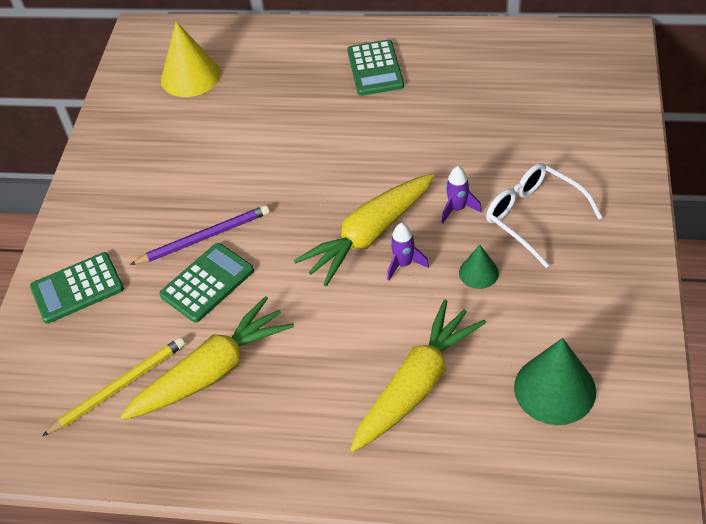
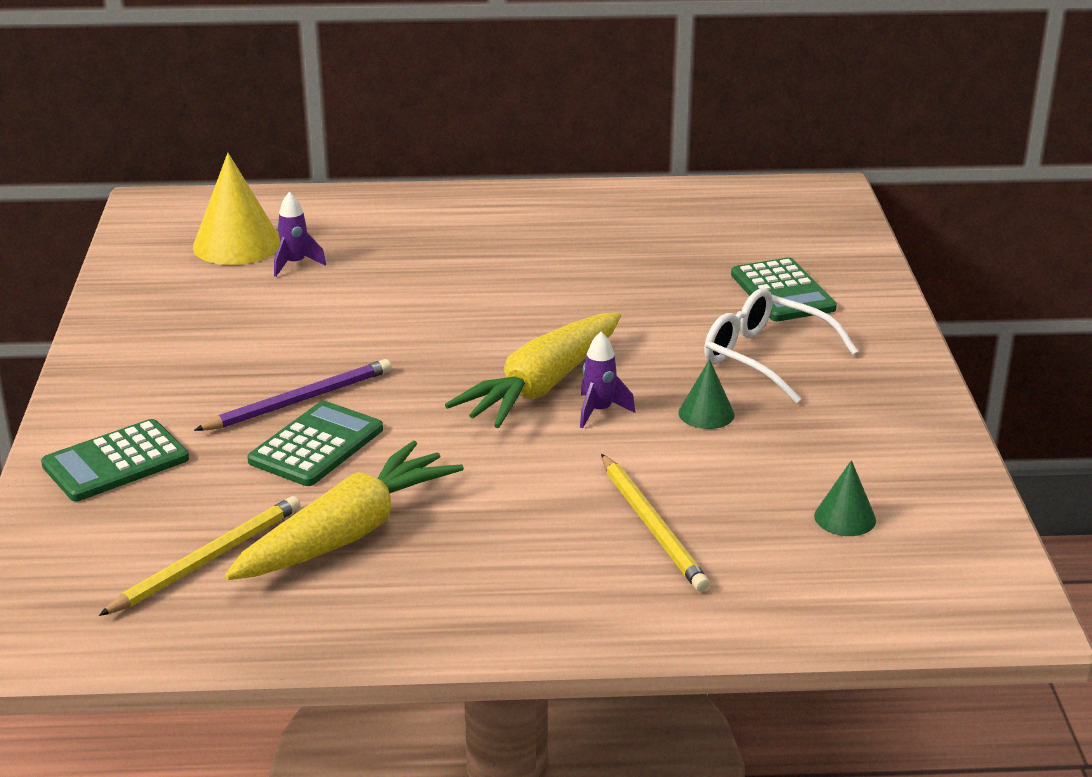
camera: 15 degrees left, 20 degrees down
green calculator [347,40,404,96] -> green calculator moved to [731,258,837,321]
yellow carrot [350,299,486,452] -> yellow pencil [601,454,710,592]
purple rocket [441,166,482,224] -> purple rocket moved to [274,192,326,277]
green cone [514,338,596,425] -> green cone [814,460,876,536], size x0.54

